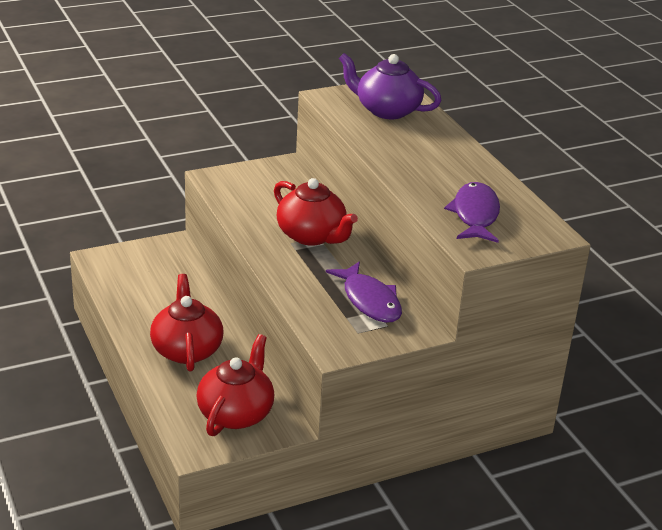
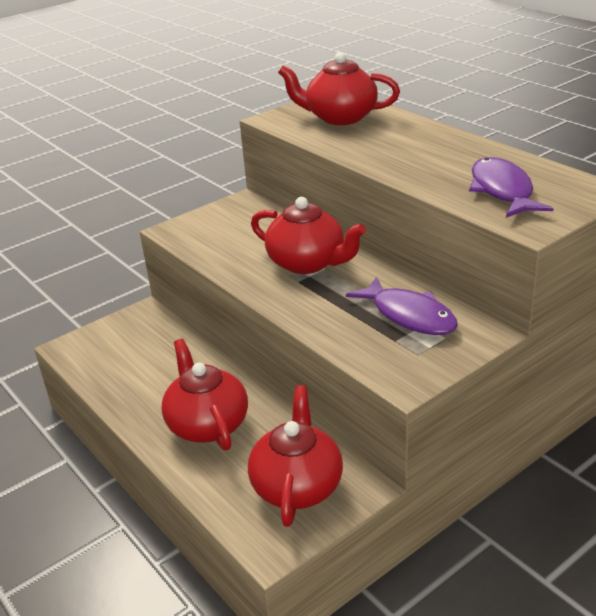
camera: 10 degrees left, 0 degrees up
purple teapot [339,53,442,119] -> red teapot [278,52,400,125]

